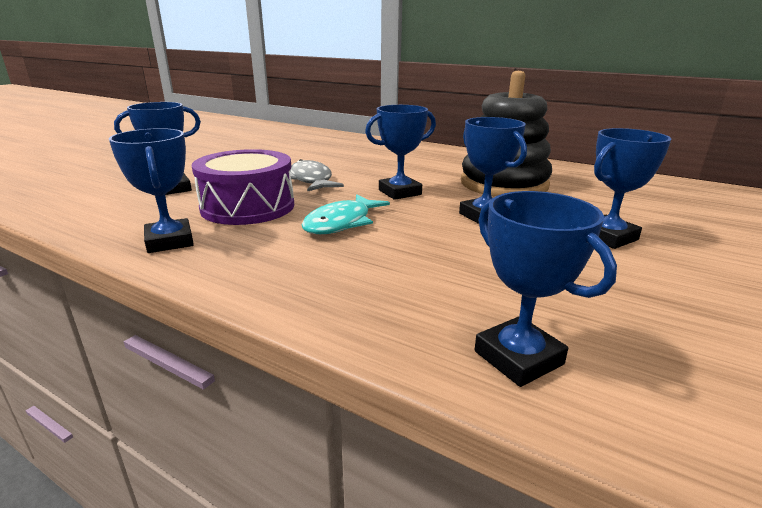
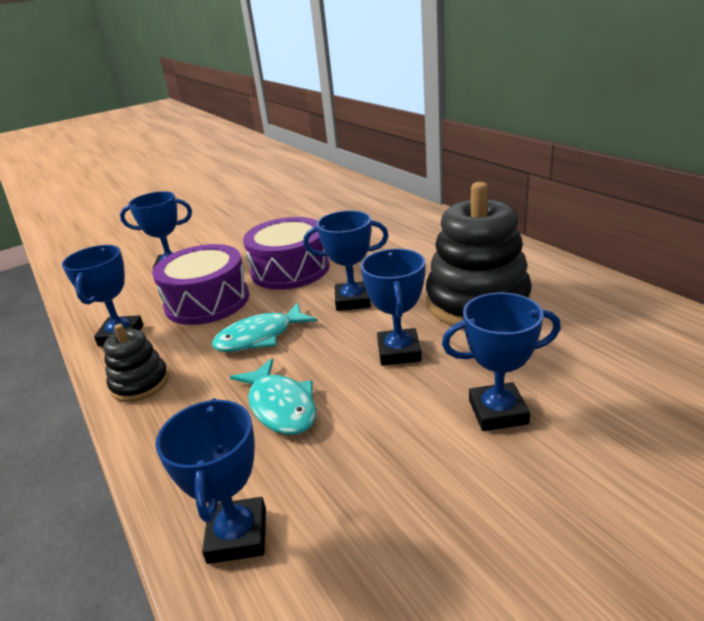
camera: 30 degrees right, 5 degrees up
grey fish [290,159,344,192] -> purple drum [243,217,329,290]
none -> black stacking toy [103,324,169,402]
none -> turquoise fish [230,358,316,435]

